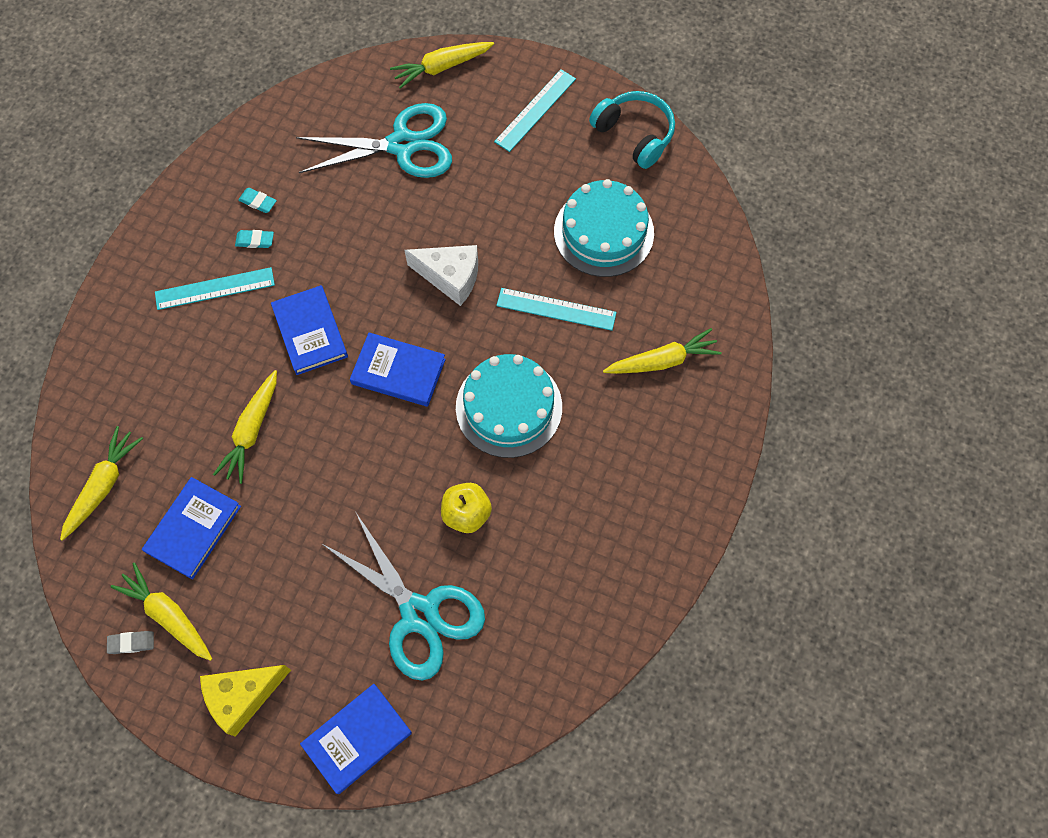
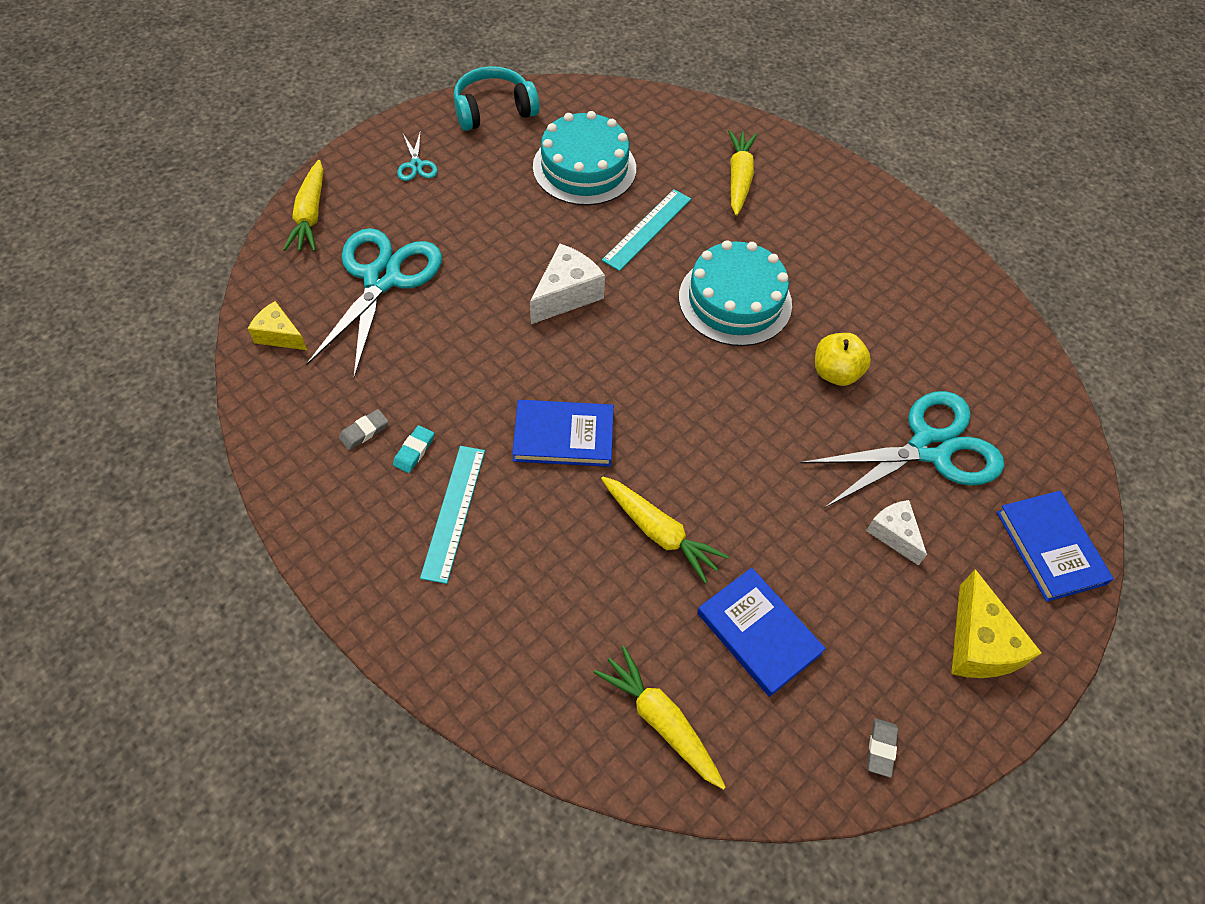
camera: 70 degrees left, 10 degrees down
yellow carrot [110,563,212,661] -> none
turquoise eraser [238,188,277,213] -> grey eraser [339,409,388,450]
blue book [350,333,446,407] -> none
turquoise ruler [494,69,576,152] -> turquoise scissors [397,130,438,181]
none -> yellow cheese [248,301,307,350]
none -> white cheese [866,500,927,566]

